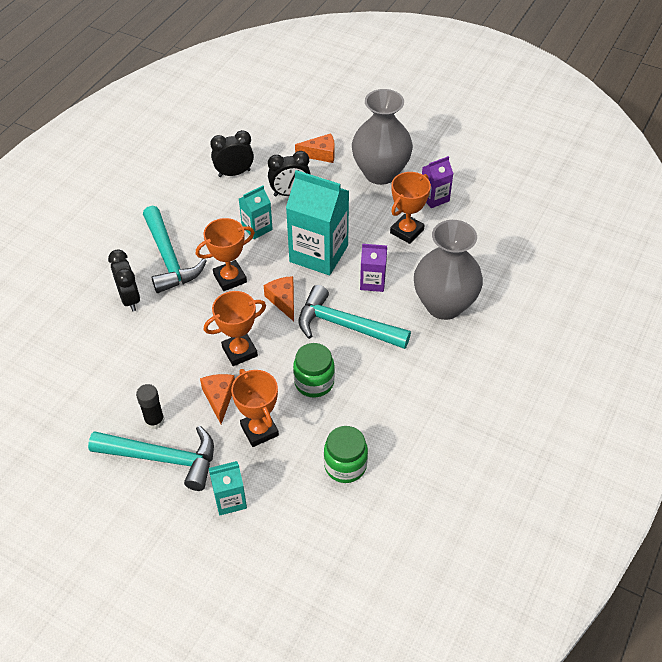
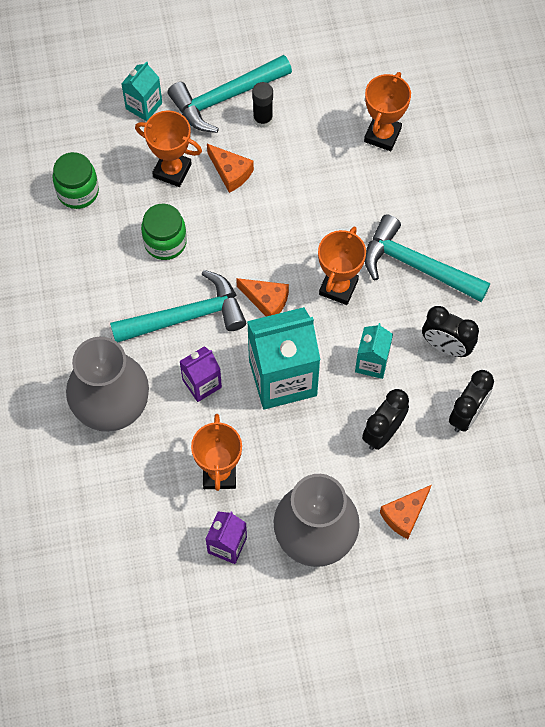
camera: 140 degrees right, 15 degrees up
black clock [108,249,140,312] -> black clock moved to [422,306,479,357]
orange trophy [204,291,266,366] -> orange trophy moved to [364,72,411,151]

